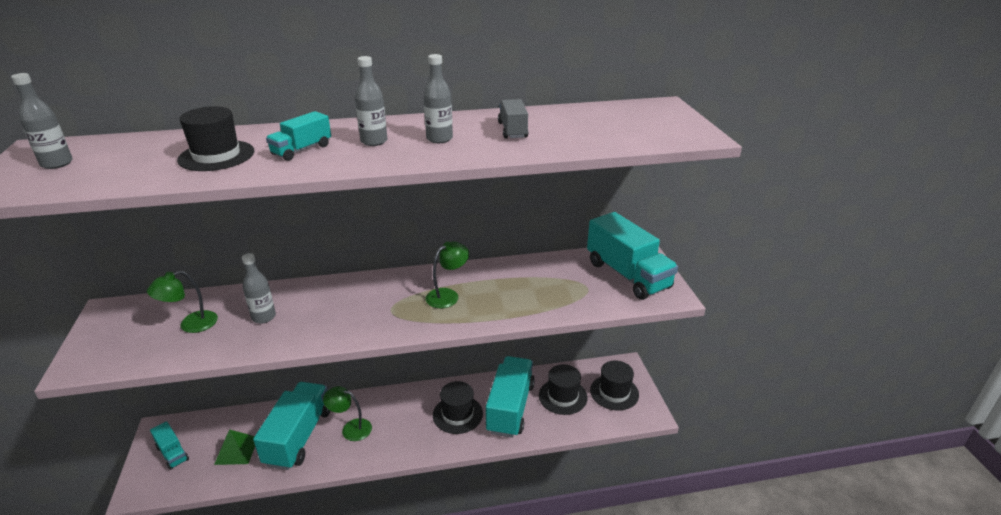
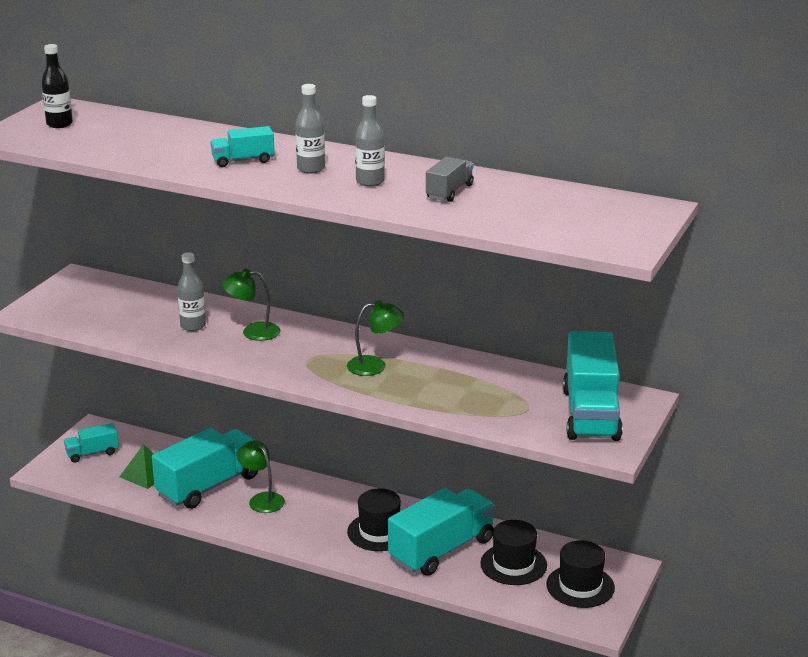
camera: 35 degrees right, 5 degrees down
grey bottle [11,73,73,169] -> black bottle [41,44,73,128]
green lamp [147,271,218,333] -> green lamp moved to [222,269,280,341]
turquoise truck [150,421,189,470] -> turquoise truck turned 75 degrees clockwise [64,423,119,463]
black hat [177,106,254,171] -> none

